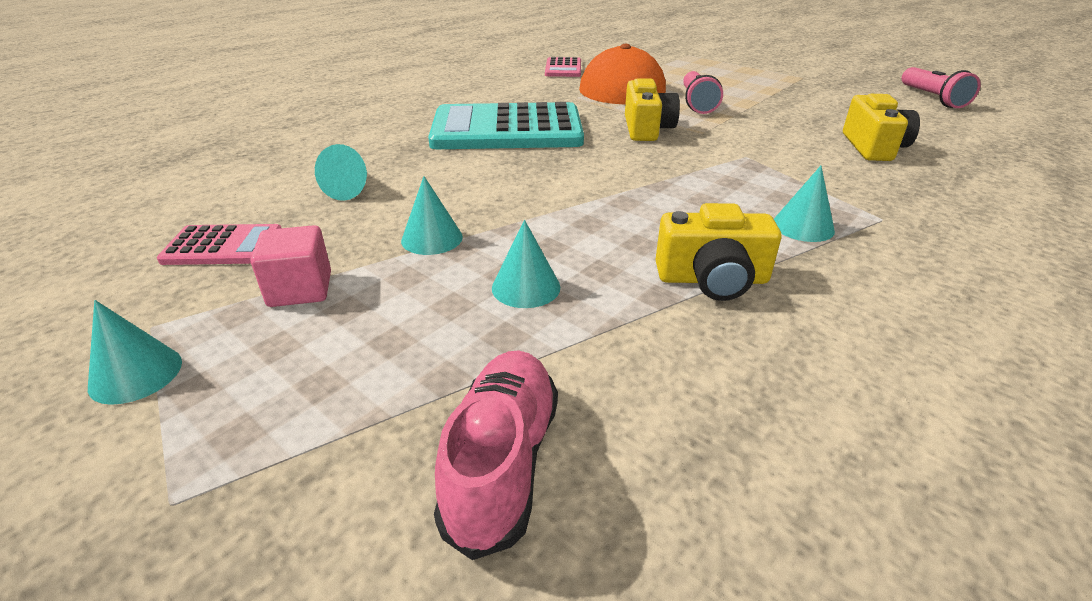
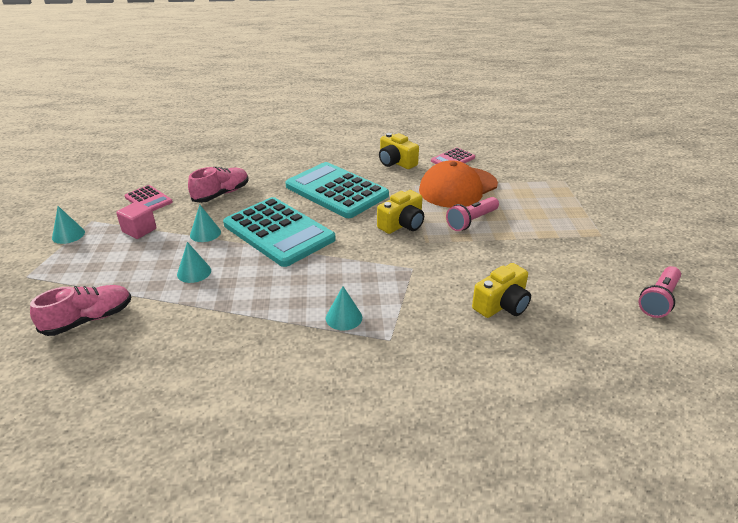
camera: 45 degrees right, 0 degrees up
turquoise cone [315,144,367,201] -> pink shoe [188,167,249,203]
yellow camera [655,203,781,301] -> yellow camera moved to [379,133,419,169]
none -> turquoise calculator [223,197,336,267]

